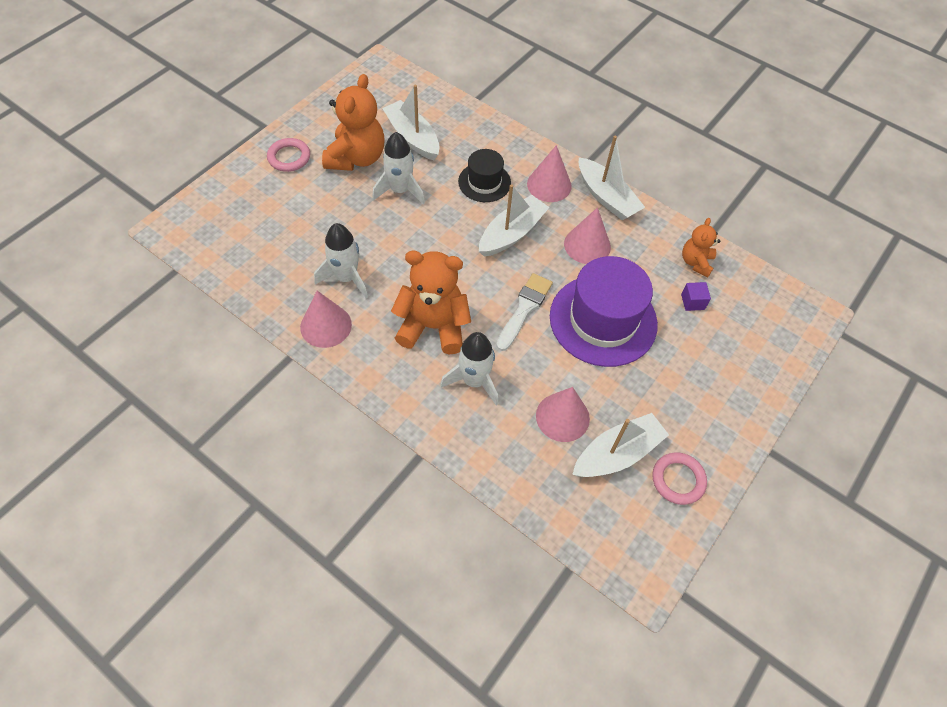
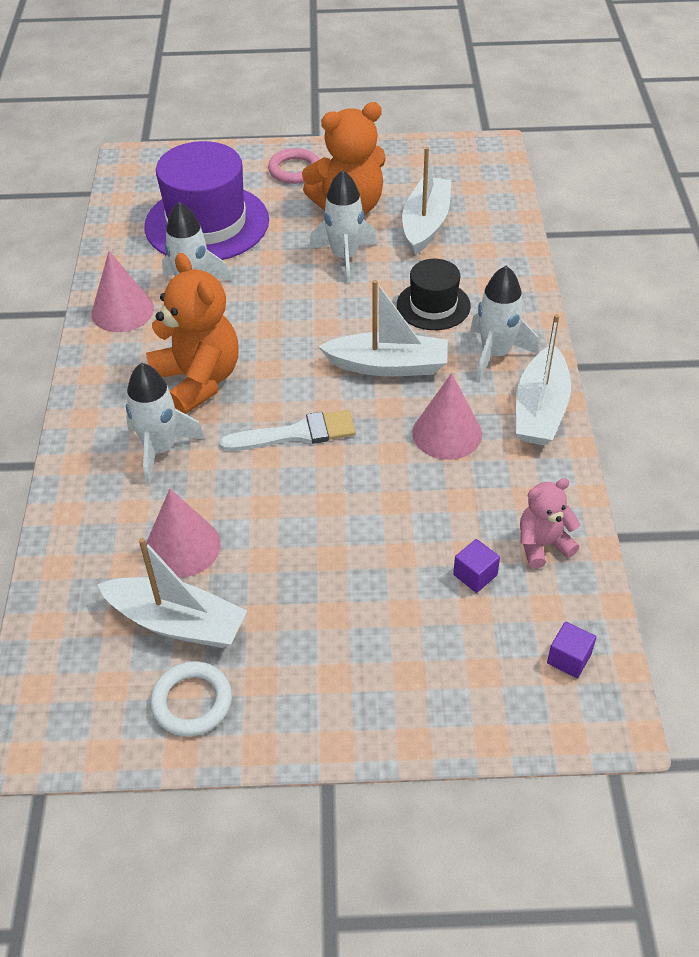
camera: 55 degrees right, 10 degrees down
pink cone [527,145,572,202] -> white rocket [470,266,539,381]
purple hat [550,256,658,367] -> purple hat moved to [144,141,269,260]
pink ring [652,452,707,505] -> white ring [150,661,232,736]
orange teddy bear [682,218,720,277] -> pink teddy bear [520,478,580,569]
none -> purple cube [547,622,596,678]

